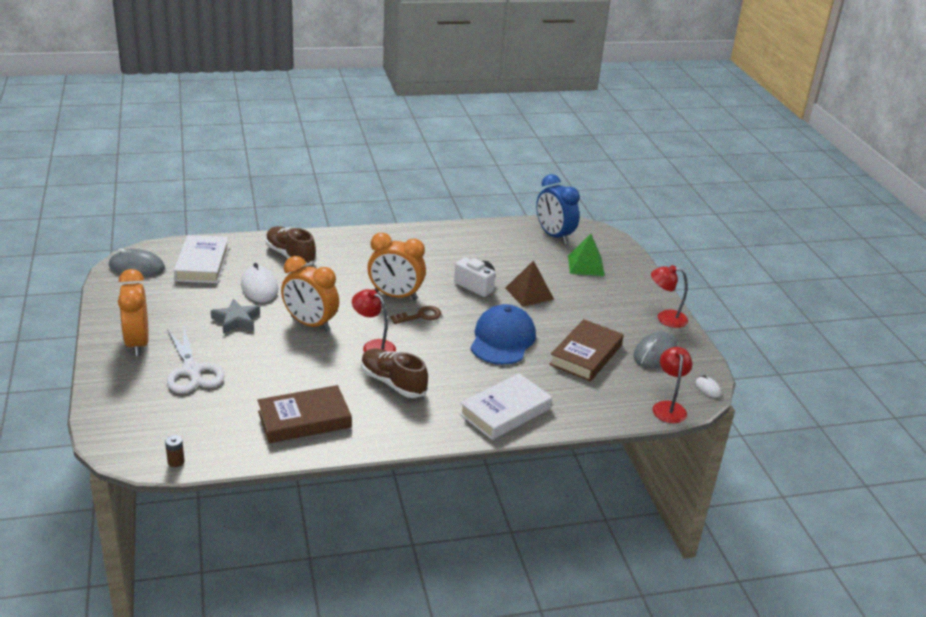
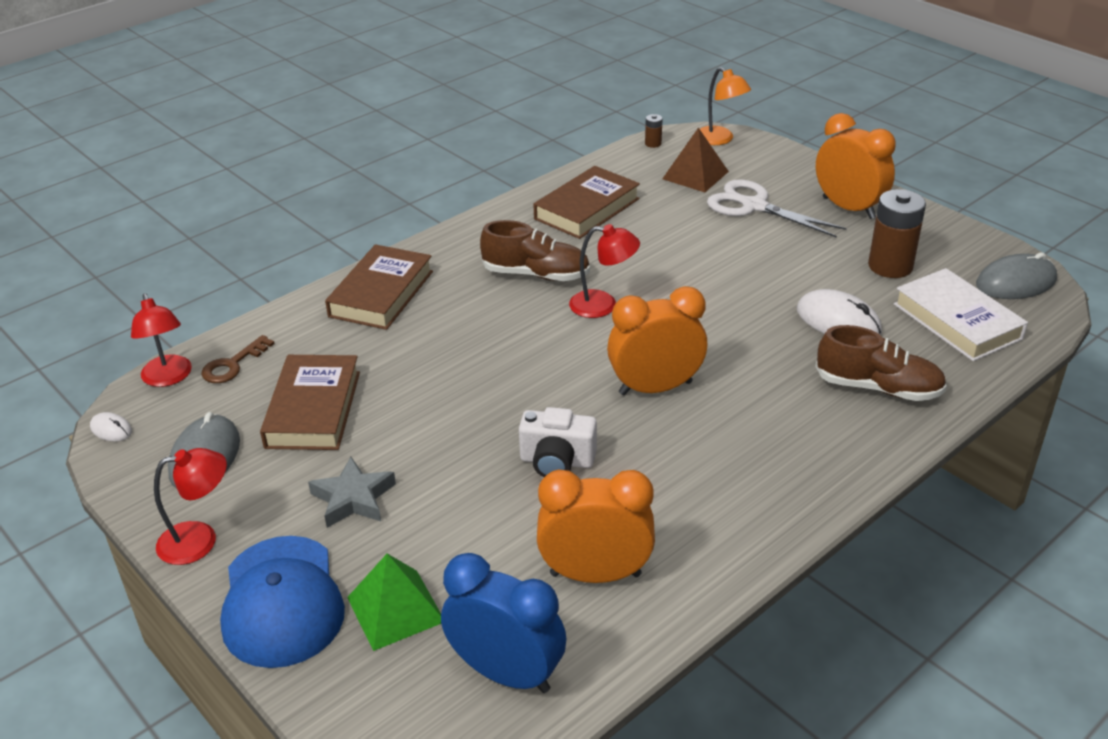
camera: 155 degrees right, 5 degrees up
grey star [211,299,260,334] -> grey star moved to [308,457,396,528]
orange clock [281,256,339,332] -> orange clock moved to [537,470,655,583]
brown key [391,306,441,324] -> brown key moved to [201,335,275,383]
white book [459,373,552,440] -> brown book [325,244,433,330]
blue cap [471,304,536,365] -> blue cap moved to [220,536,345,668]
brown pyramid [505,260,554,307] -> brown pyramid moved to [662,127,729,192]
none -> orange lamp [700,67,751,145]
none -> brown battery [868,189,926,278]

